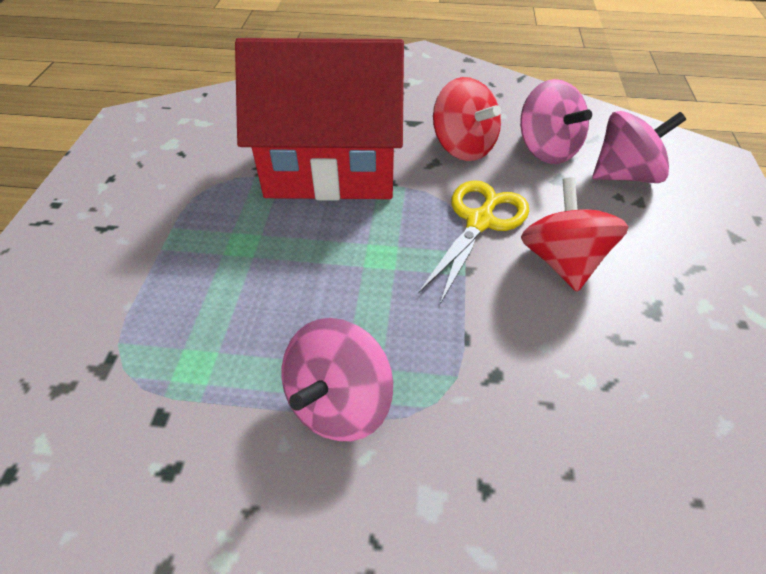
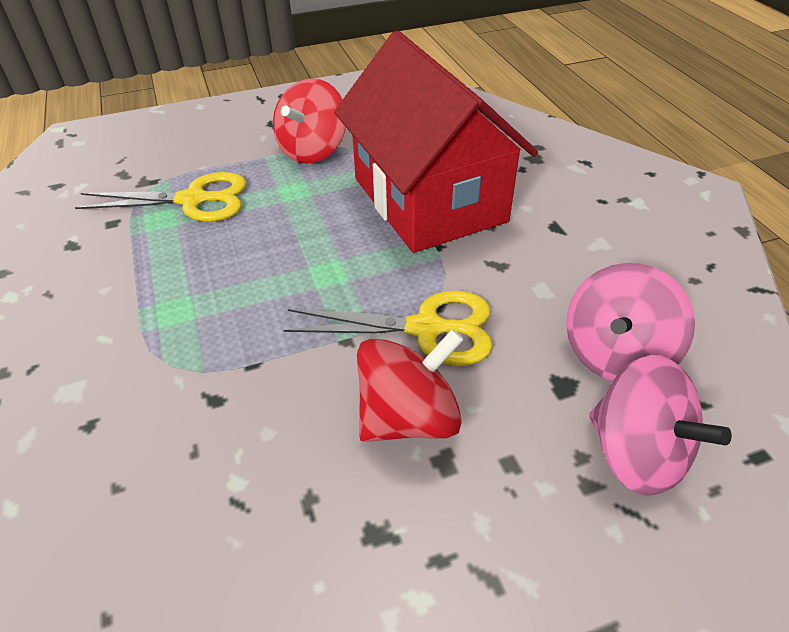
camera: 65 degrees right, 5 degrees down
pink spinning top [281,318,393,441] -> none
red spinning top [433,77,501,161] -> red spinning top moved to [273,78,346,164]
none -> yellow scissors [75,172,246,222]

